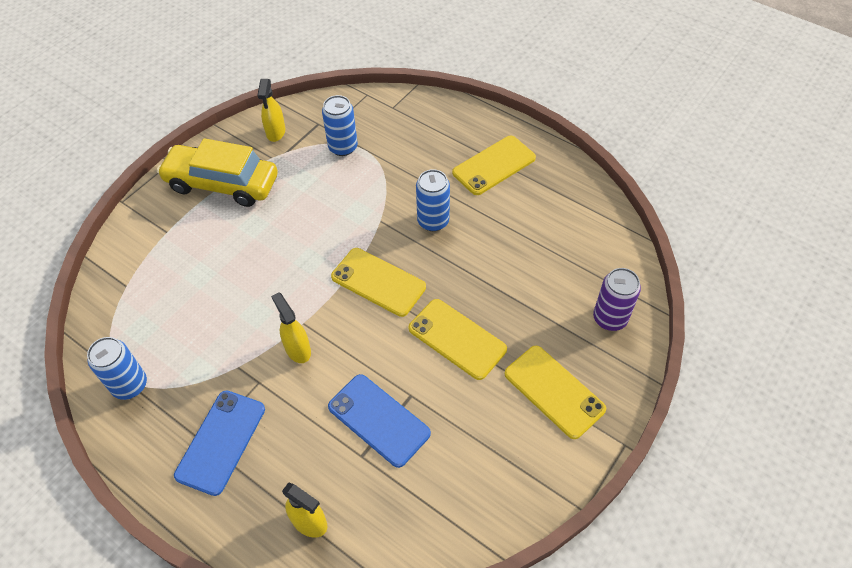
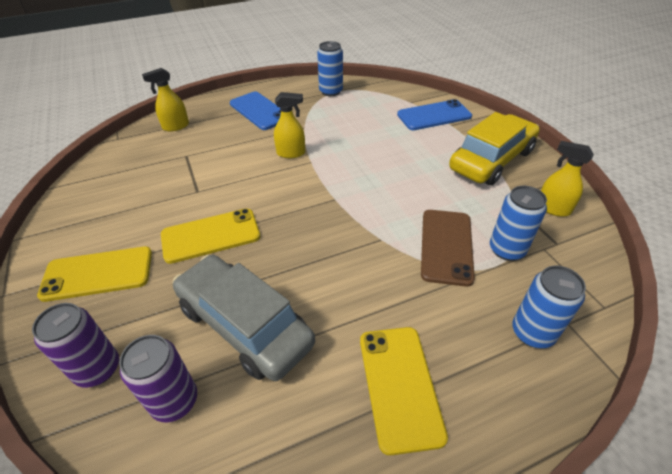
camera: 120 degrees right, 10 degrees down
blue phone [328,374,431,468] -> blue phone moved to [397,99,472,130]
yellow phone [331,248,426,317] -> none
blue can [416,169,450,231] -> blue can moved to [512,266,586,348]
none -> purple can [119,335,197,422]
none -> grey car [172,255,315,381]
none -> brown phone [421,210,475,287]

